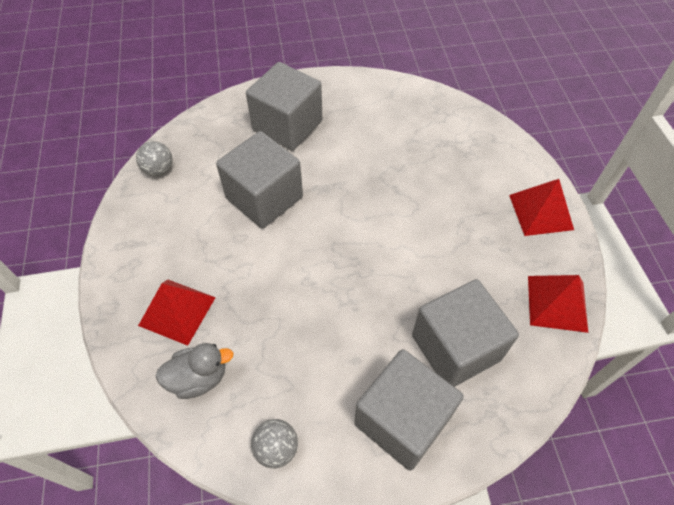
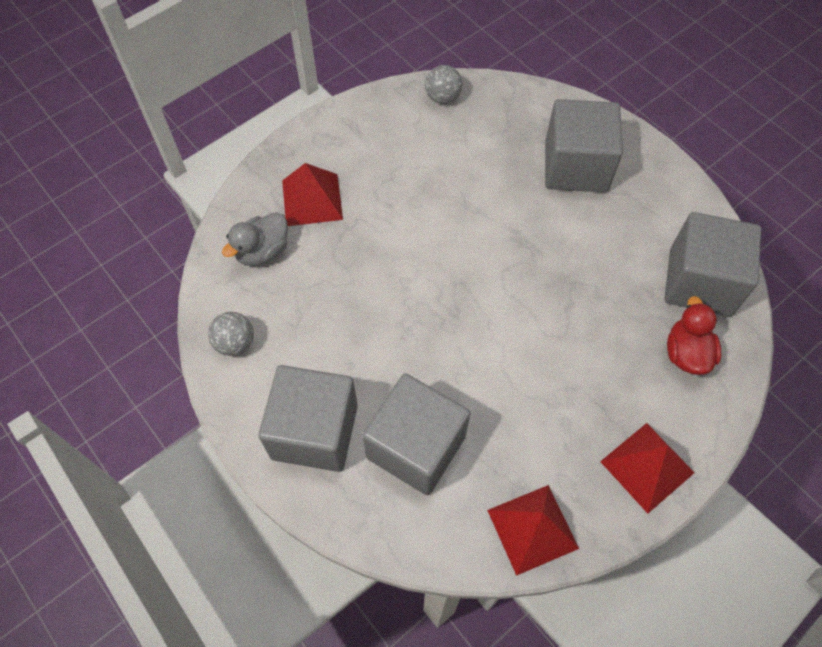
camera: 60 degrees right, 5 degrees up
grey duck [155,343,234,399] -> grey duck turned 90 degrees clockwise [222,212,288,266]
grey cube [216,131,303,229] -> grey cube moved to [664,212,762,316]
none -> red duck [667,296,722,375]

